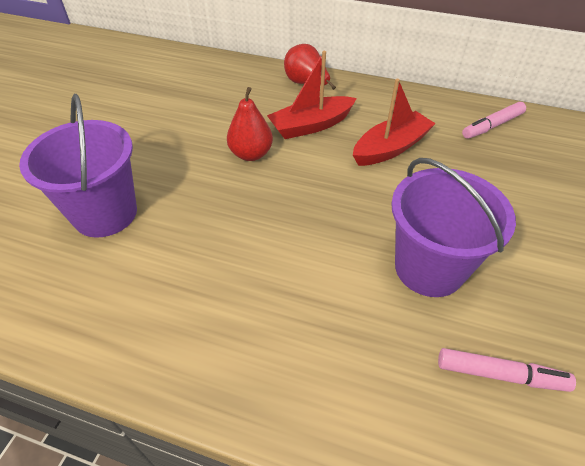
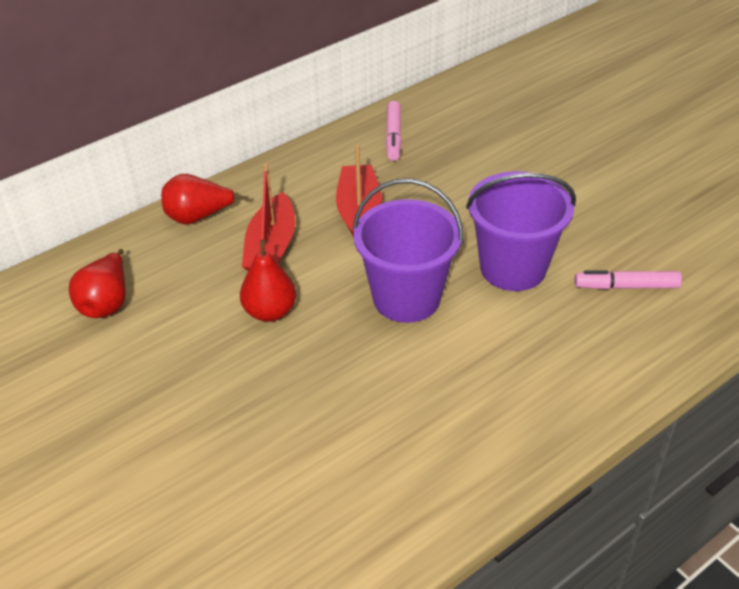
camera: 55 degrees left, 5 degrees down
purple bucket [19,94,137,238] -> purple bucket moved to [353,178,463,323]
pink marker [438,348,576,392] -> pink marker turned 135 degrees counterclockwise [575,270,682,290]
none -> red pear [69,249,126,318]

